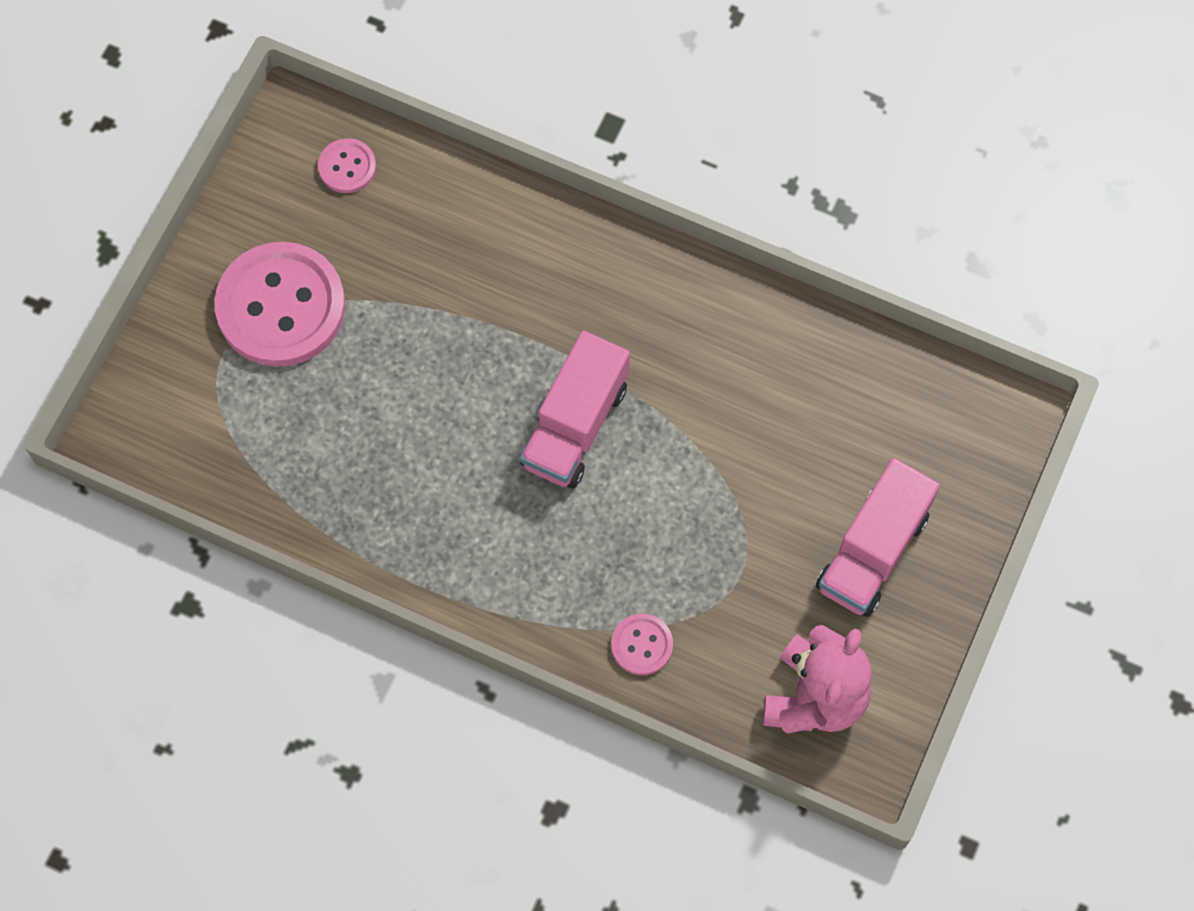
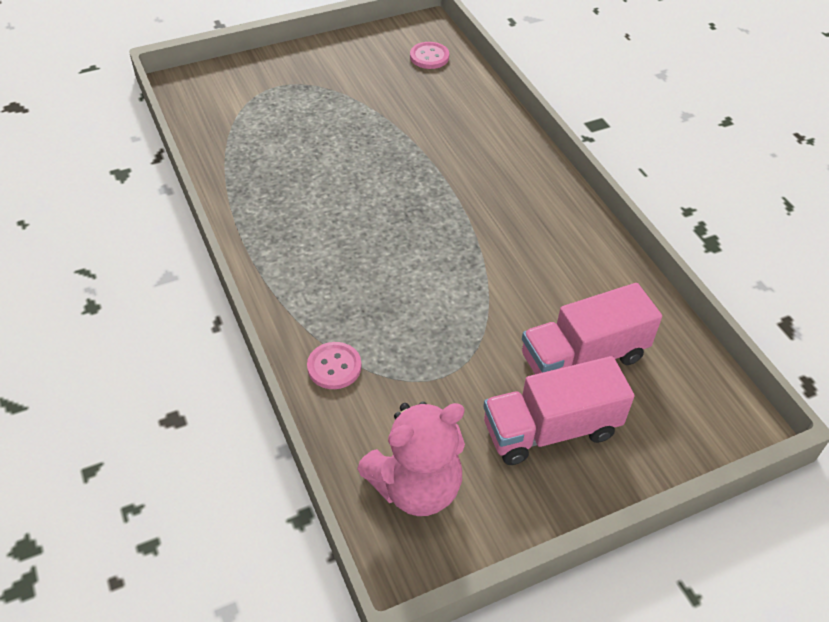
camera: 40 degrees right, 20 degrees down
pink button [215,242,345,367] -> none
pink truck [520,330,630,489] -> pink truck moved to [522,283,662,374]

